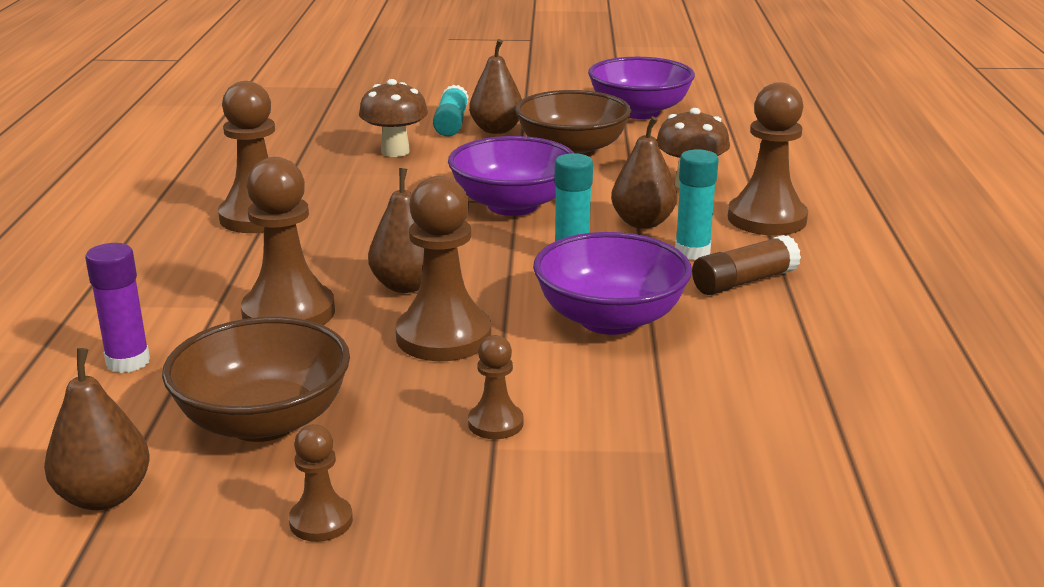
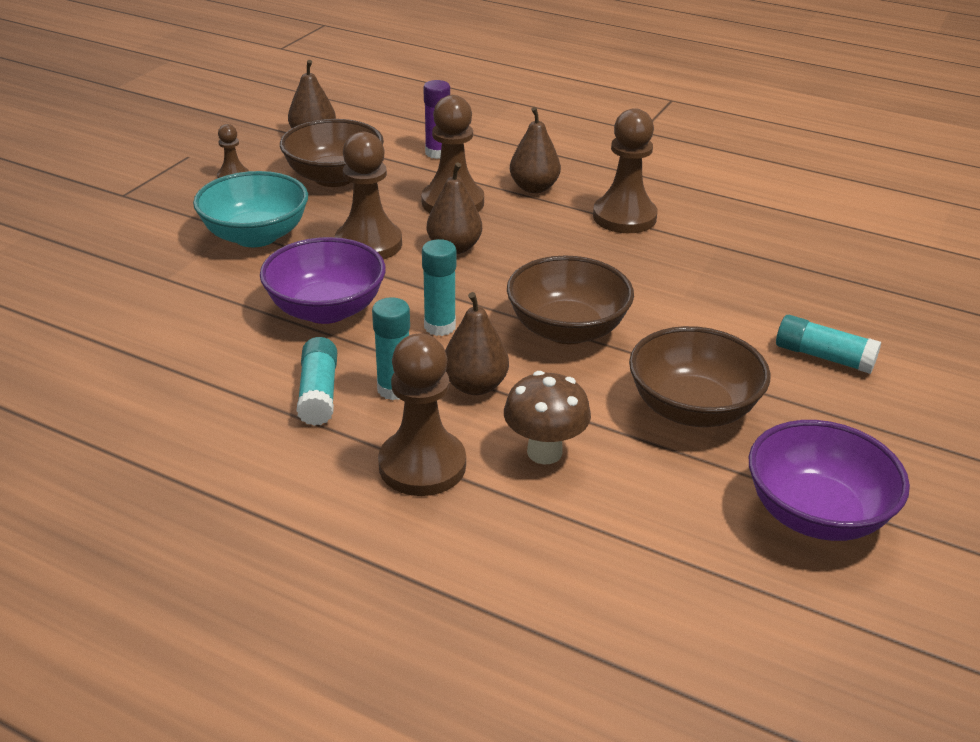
camera: 115 degrees right, 10 degrees up
brown mushroom [359,79,428,157] -> none
purple bowl [448,136,574,216] -> brown bowl [507,256,634,345]
brown pawn [468,335,524,439] -> turquoise bowl [193,171,308,247]
brown pear [469,39,522,134] -> brown pear moved to [510,107,561,193]
brown glue stick [692,235,801,295] -> turquoise glue stick [297,337,337,426]

